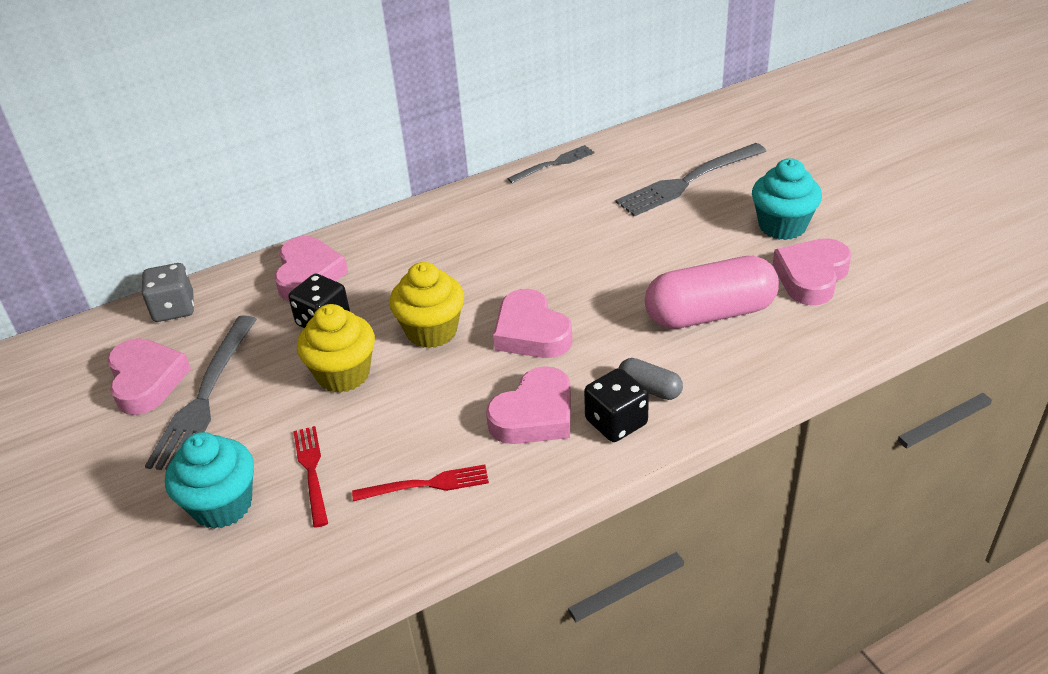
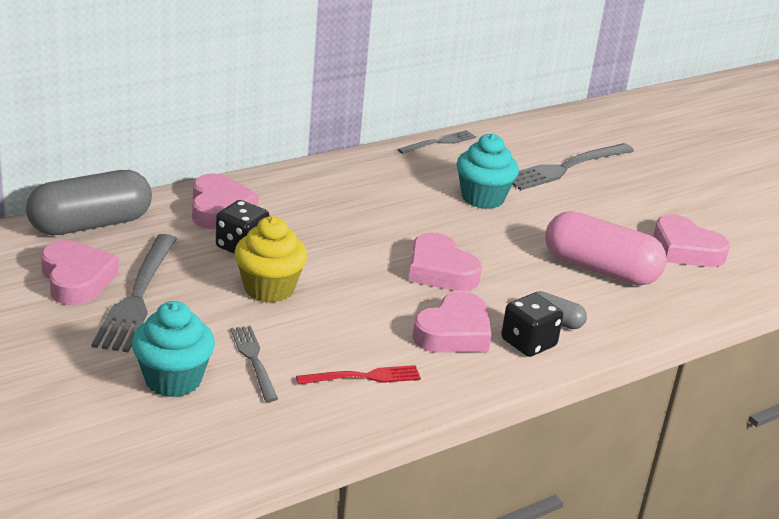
camera: 10 degrees left, 10 degrees down
grey dice [142,263,194,322] -> grey capsule [26,170,152,235]
red fork [293,426,328,528] -> grey fork [230,326,278,402]
yellow cupcake [389,262,464,348] -> none
pink capsule [645,256,779,329] -> pink capsule turned 45 degrees clockwise [545,211,667,285]
turquoise cupcake [752,158,822,240] -> turquoise cupcake moved to [457,133,519,209]
pink heart [773,238,852,305] -> pink heart turned 75 degrees counterclockwise [653,214,730,267]

